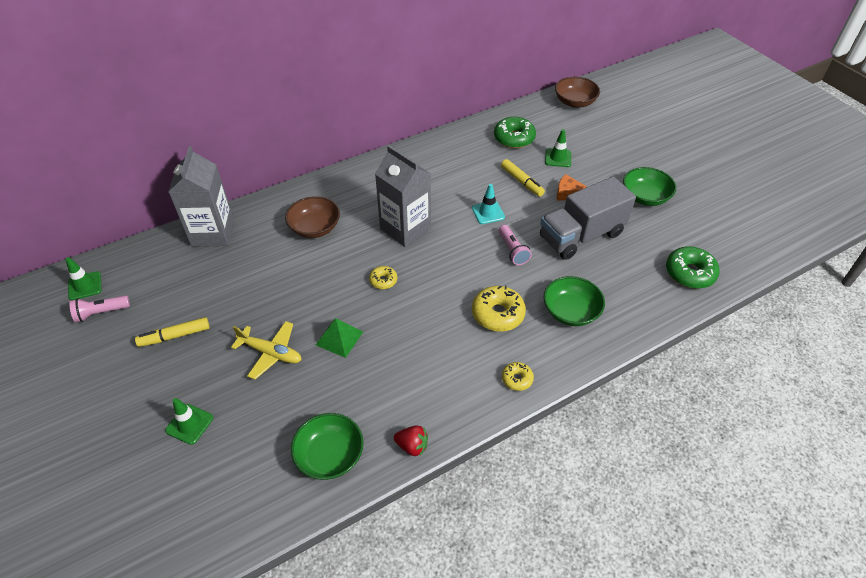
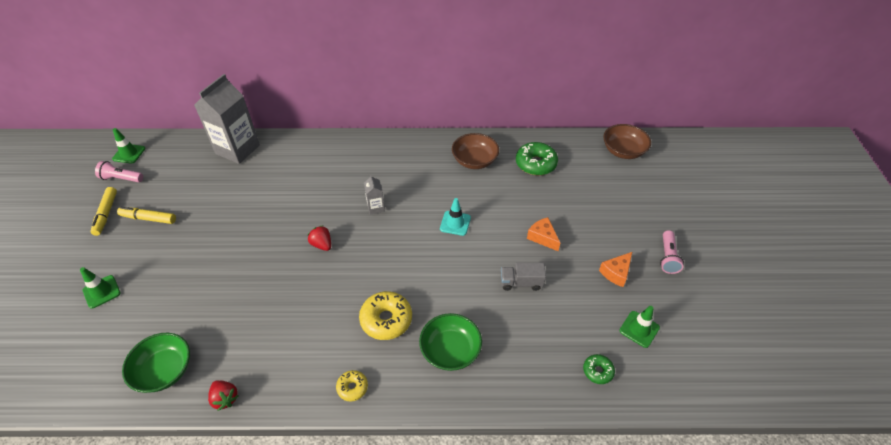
camera: 30 degrees right, 0 degrees up
yellow plane [231,321,301,379] -> none
brown bowl [285,196,340,238] -> brown bowl moved to [452,133,499,169]
green pyramid [316,319,363,358] -> none
yellow donut [369,266,397,289] -> red strawberry [308,225,331,251]
grey carton [375,145,431,247] -> grey carton [364,175,385,215], size x0.45
pink flashlight [499,225,532,265] -> pink flashlight moved to [660,230,684,274]
yellow marker [501,159,545,197] -> yellow marker moved to [90,187,117,236]
grey truck [540,177,636,260] -> grey truck [501,263,546,291], size x0.47
green traffic cone [545,129,571,167] -> green traffic cone moved to [620,306,660,348]
green bowl [623,167,676,206] -> orange cheese [599,252,632,287]
green donut [666,246,720,289] -> green donut [583,354,615,384], size x0.55

